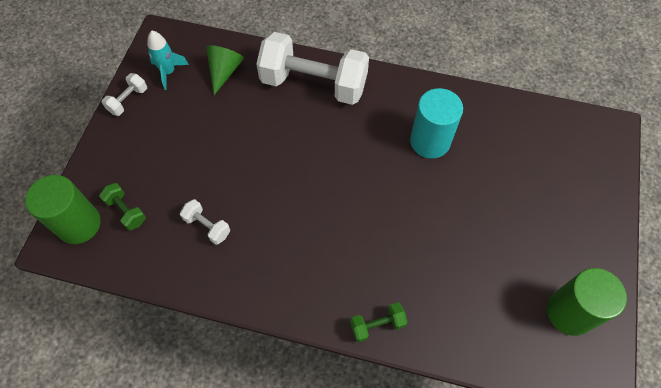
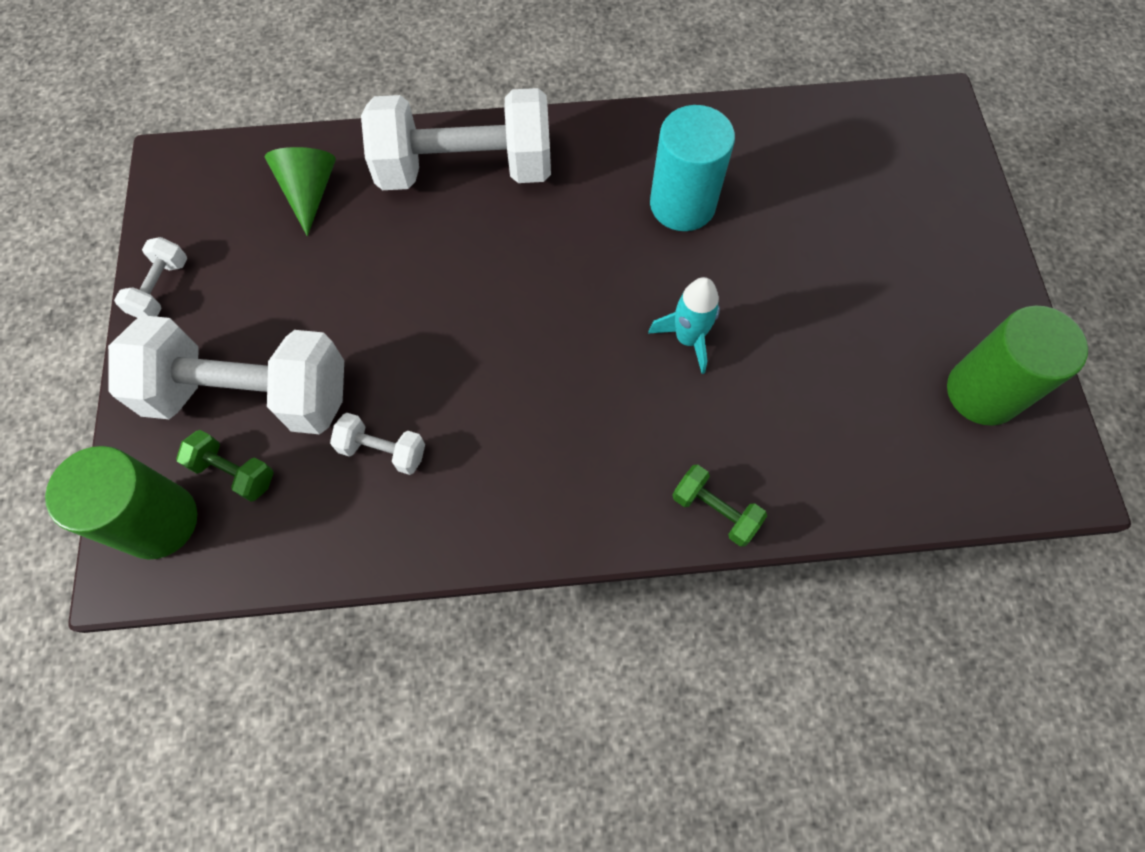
camera: 20 degrees left, 5 degrees up
turquoise rocket [147,31,189,90] -> turquoise rocket moved to [648,277,720,374]
green dumbbell [350,302,407,343] -> green dumbbell turned 75 degrees clockwise [673,464,767,547]
none -> white dumbbell [108,315,344,434]

